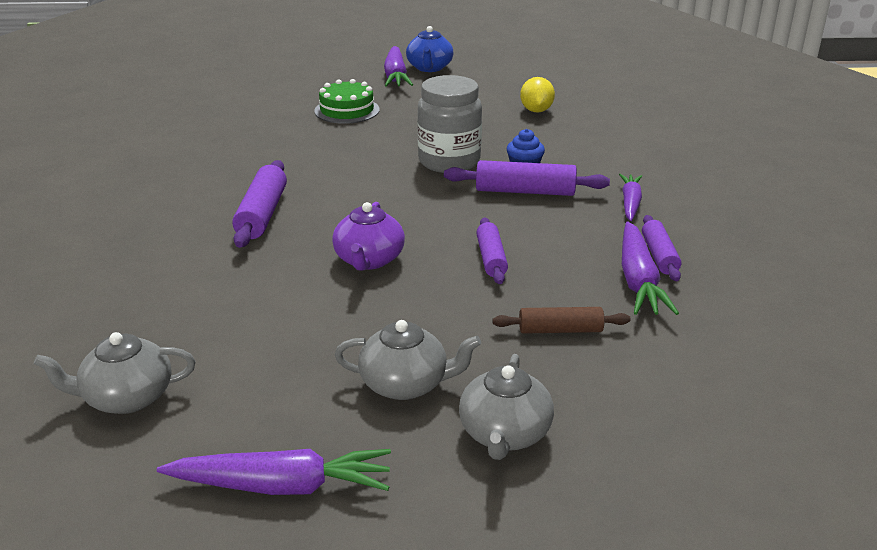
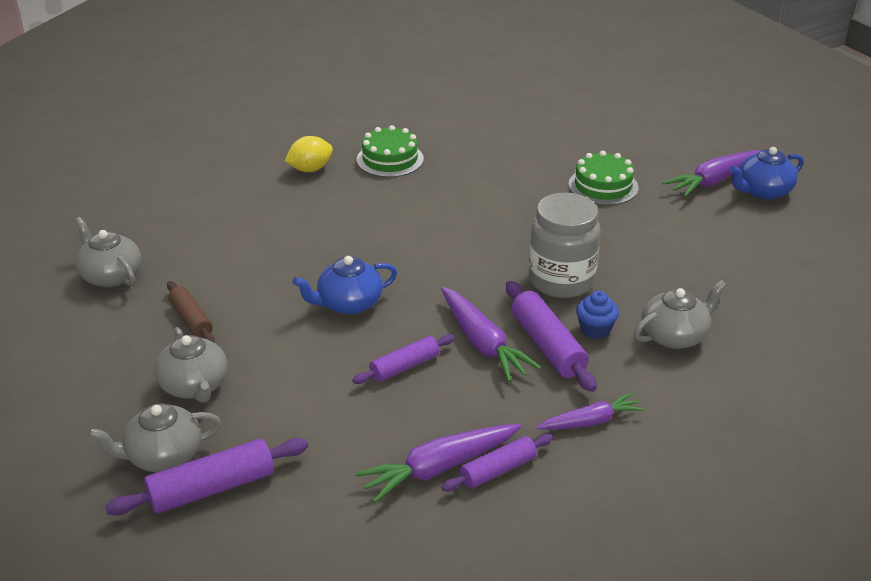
camera: 60 degrees right, 5 degrees up
purple carrot [157,449,391,495] -> purple carrot moved to [441,287,541,382]
purple rolling pin [232,160,287,248] -> purple rolling pin moved to [105,438,308,516]
purple teapot [332,202,405,271] -> blue teapot [293,256,397,315]
brown rolling pin [492,307,631,334] -> brown rolling pin moved to [167,281,215,342]
yellow lemon [520,77,555,113] -> yellow lemon moved to [285,136,333,172]
none -> green cake [357,125,424,177]
none -> grey teapot [634,280,727,349]

